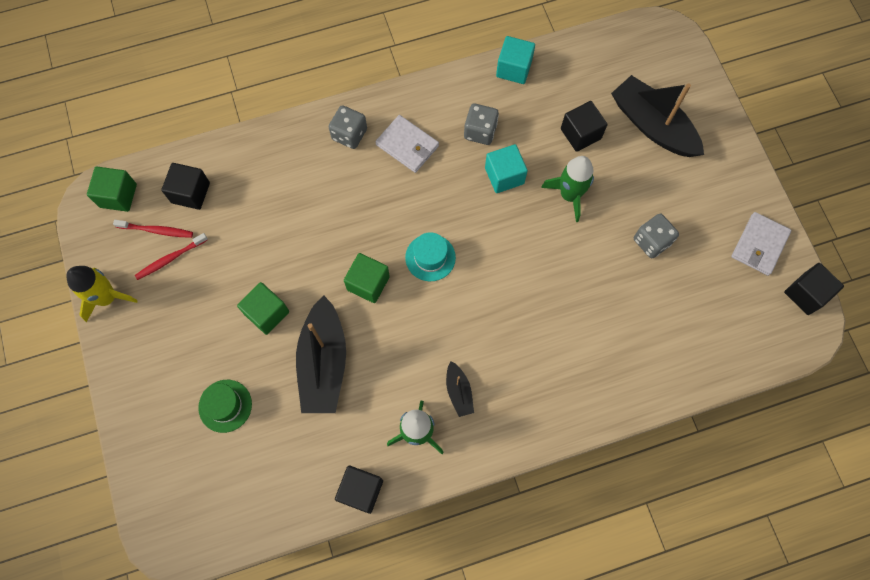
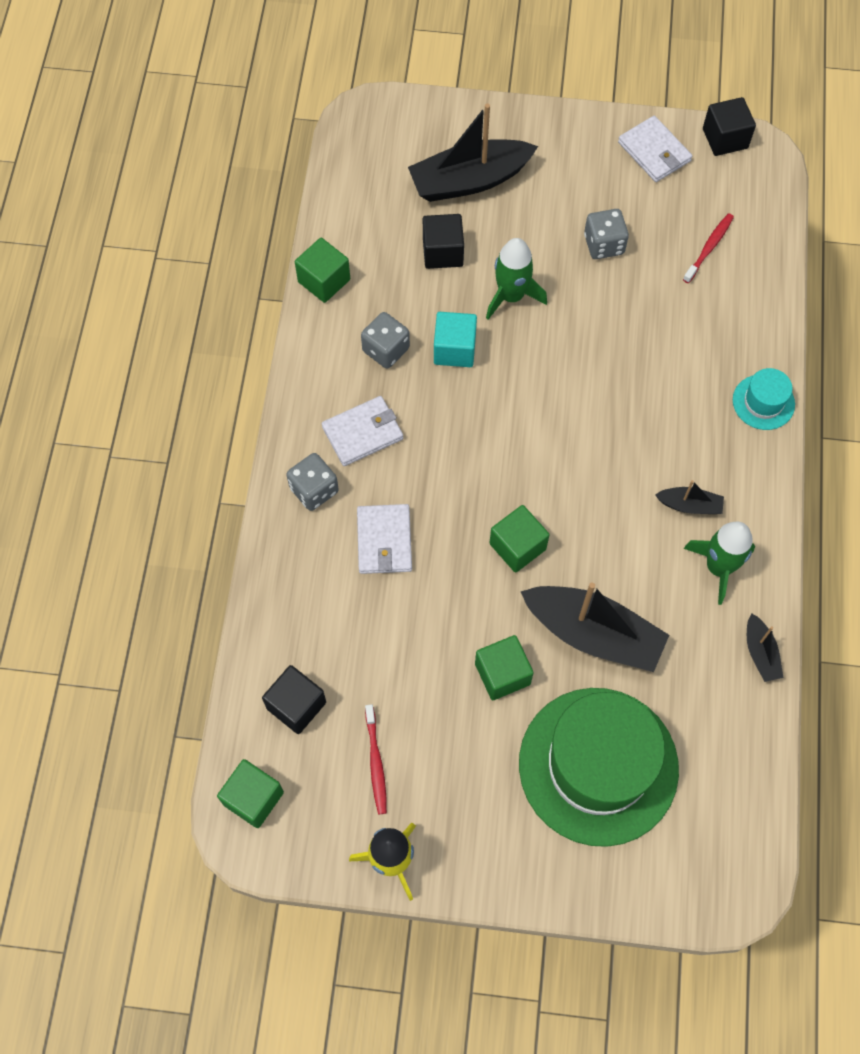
camera: 65 degrees left, 5 degrees down
red toothbrush [113,220,193,238] -> red toothbrush moved to [683,213,734,283]
green hat [198,380,252,433] -> green hat [519,688,679,847], size x2.30
black cube [335,465,383,514] -> black boat [747,613,784,682]
turquoise hat [405,232,456,281] -> turquoise hat moved to [733,368,795,430]
turquoise cube [496,36,535,84] -> green cube [295,238,350,303]
none -> white wallet [357,504,412,574]

